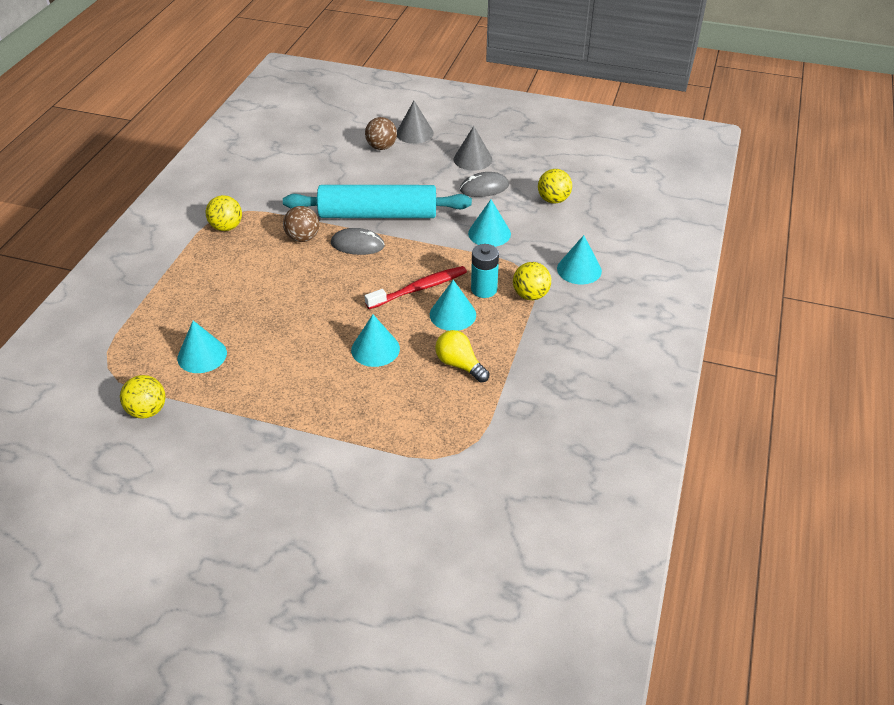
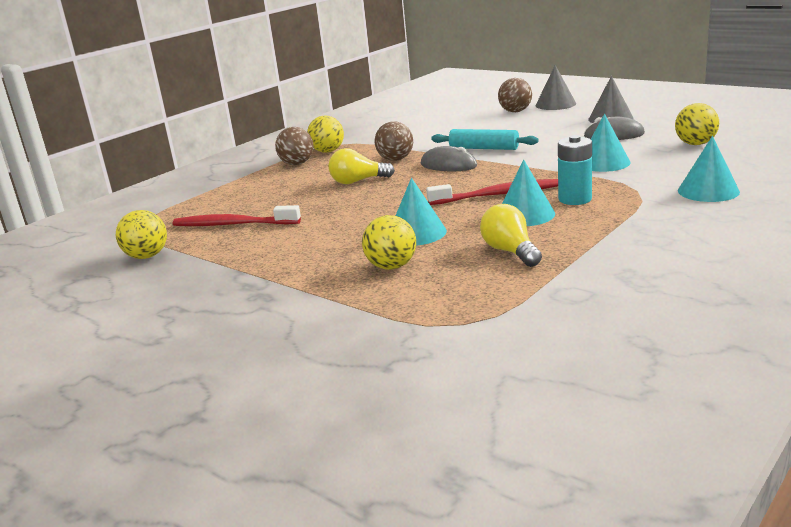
camera: 25 degrees right, 20 degrees down
turquoise cone [177,321,227,373] -> red toothbrush [173,205,301,226]
turquoise rolling pin [283,185,472,218] -> turquoise rolling pin [431,129,538,150], size x0.53
yellow ball [513,262,551,300] -> yellow ball moved to [362,215,416,270]
none -> brown ball [275,127,313,165]
none -> yellow light bulb [329,148,395,184]

